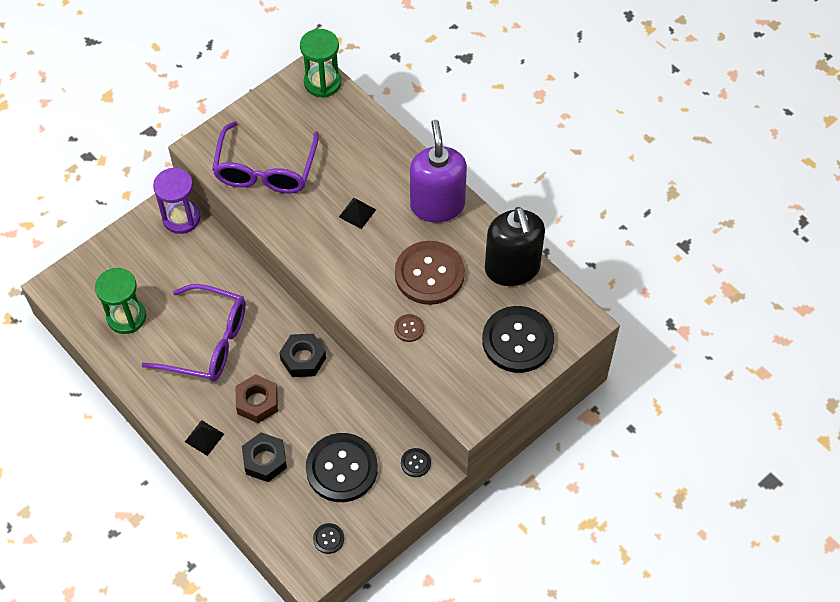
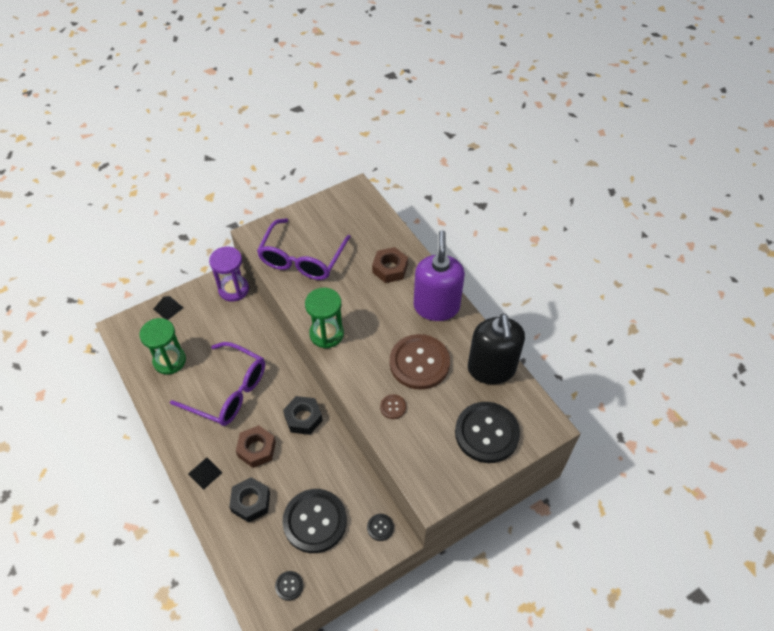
camera: 10 degrees right, 5 degrees down
green hourglass [300,29,342,98] -> green hourglass moved to [305,288,344,348]
black pyramid [339,198,376,229] -> black pyramid moved to [154,296,183,320]
none -> brown nut [372,247,408,283]

